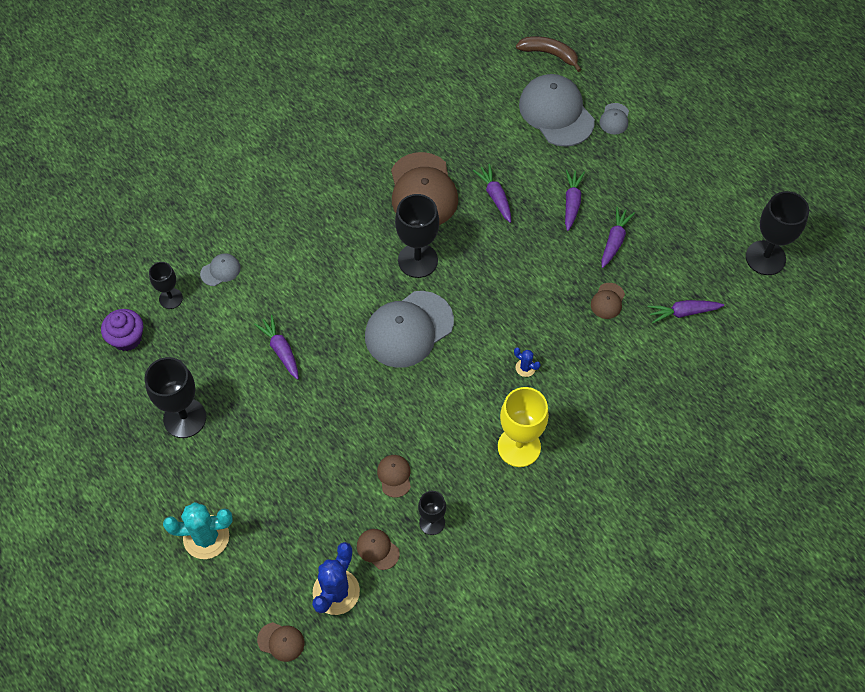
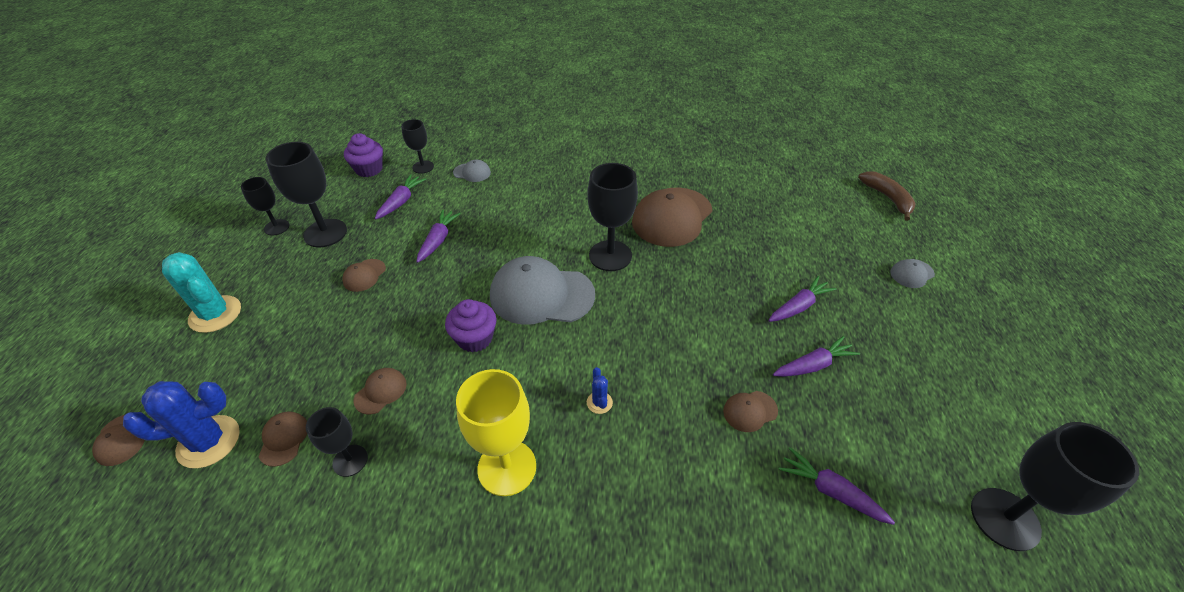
camera: 45 degrees right, 15 degrees down
purple carrot [473,164,511,223] -> purple carrot moved to [375,174,426,219]
grey cap [519,74,595,147] -> none
none -> black goblet [241,177,290,235]
none -> brown cap [342,259,386,292]
none -> purple cupcake [445,299,497,352]

